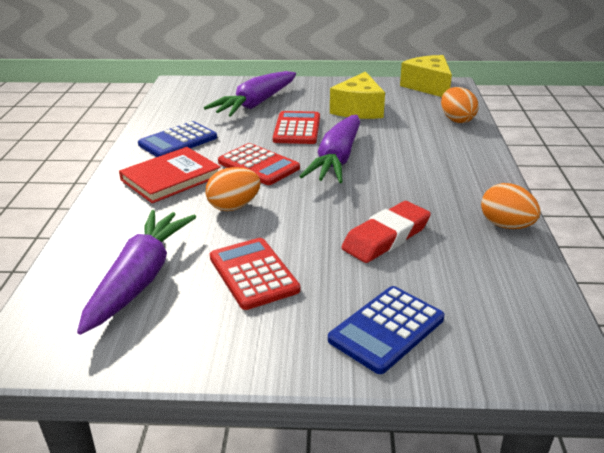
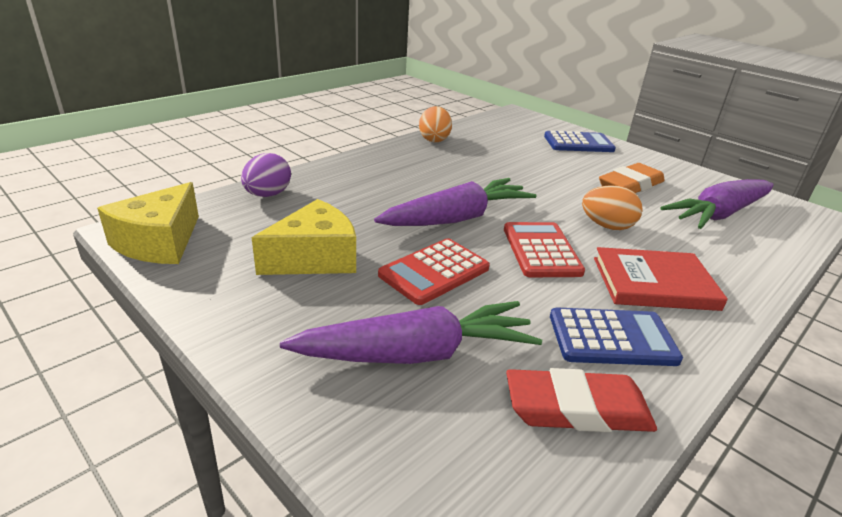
camera: 140 degrees left, 0 degrees up
red calculator [210,238,300,310] -> orange eraser [599,163,665,193]
red eraser [341,201,431,263] -> red eraser moved to [506,368,657,432]
orange egg [441,87,479,123] -> purple egg [241,153,291,197]

